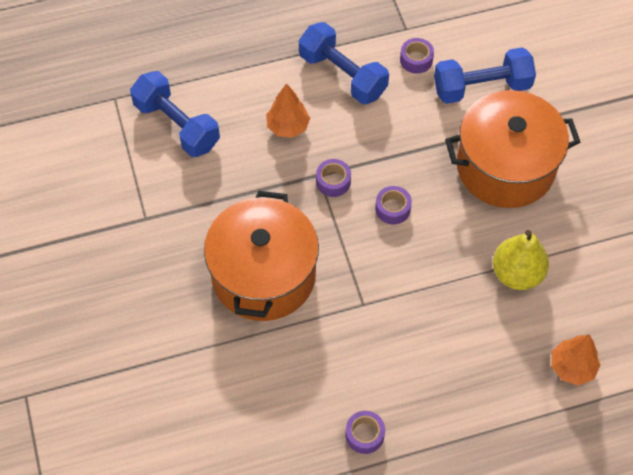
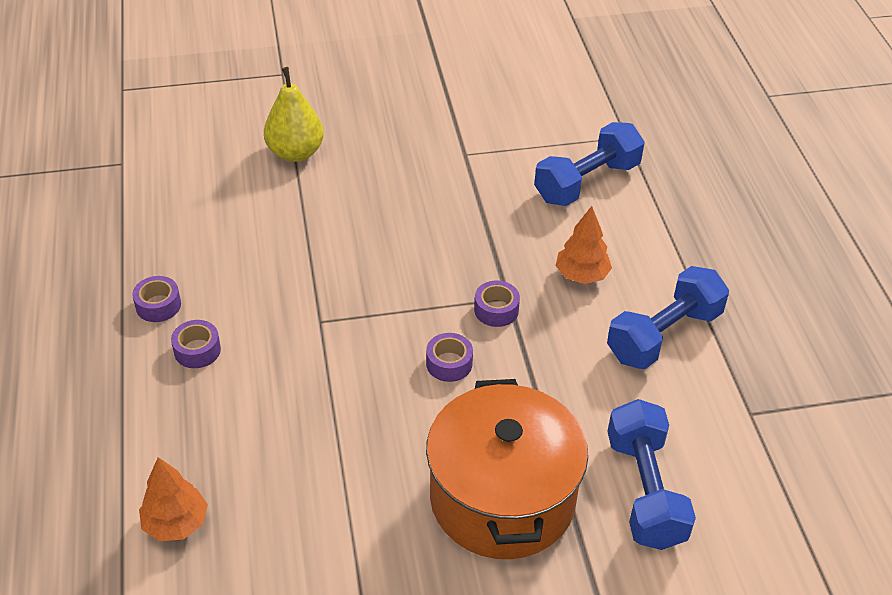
camera: 95 degrees right, 15 degrees down
orange pot [204,191,319,321] -> none
purple tape [400,38,434,74] -> purple tape moved to [171,320,221,368]
yellow pear [493,230,549,290] -> yellow pear moved to [264,67,324,162]

